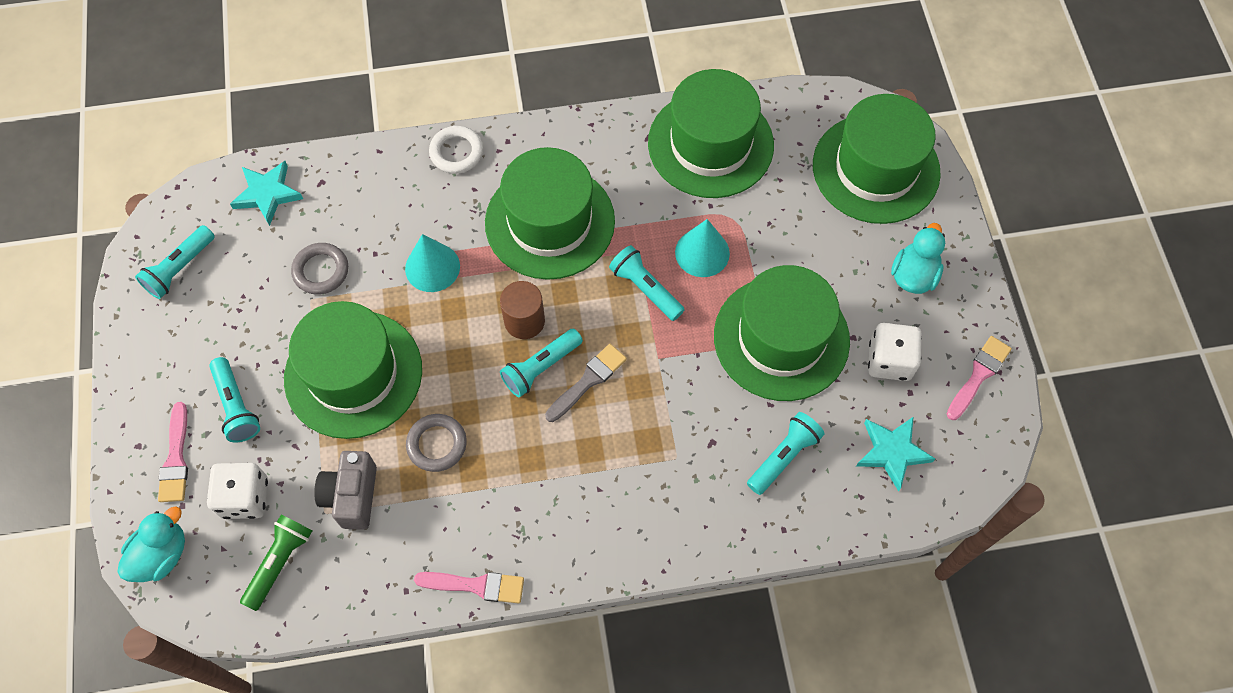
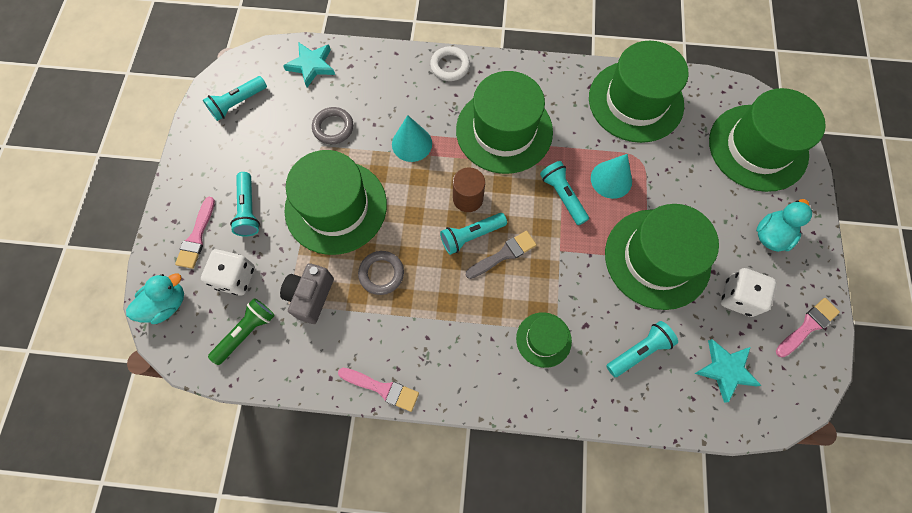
camera: 15 degrees right, 5 degrees up
none -> green hat [516,312,572,368]

